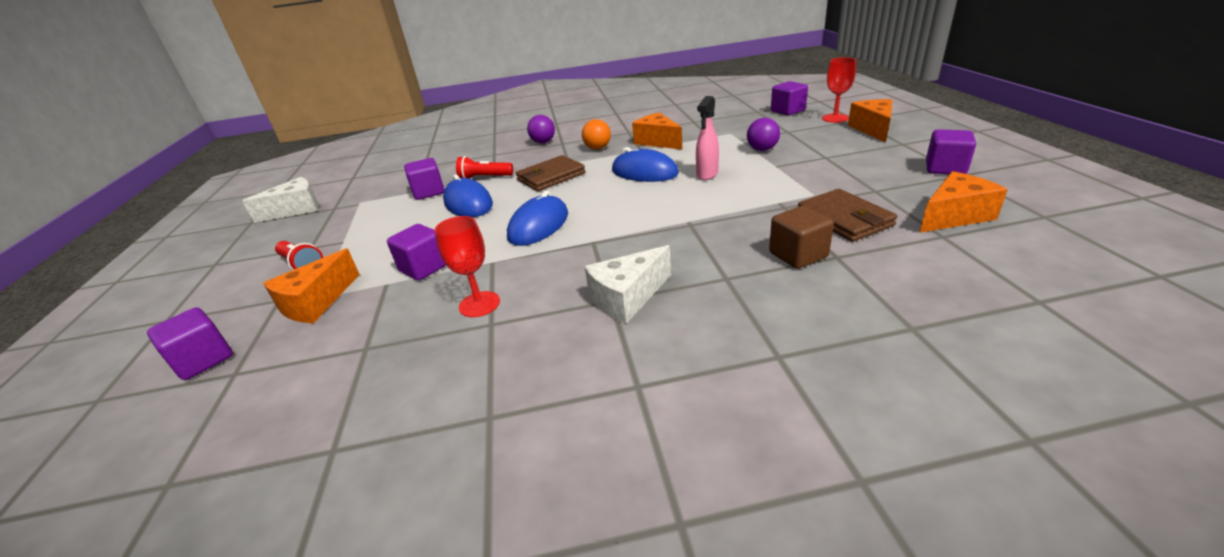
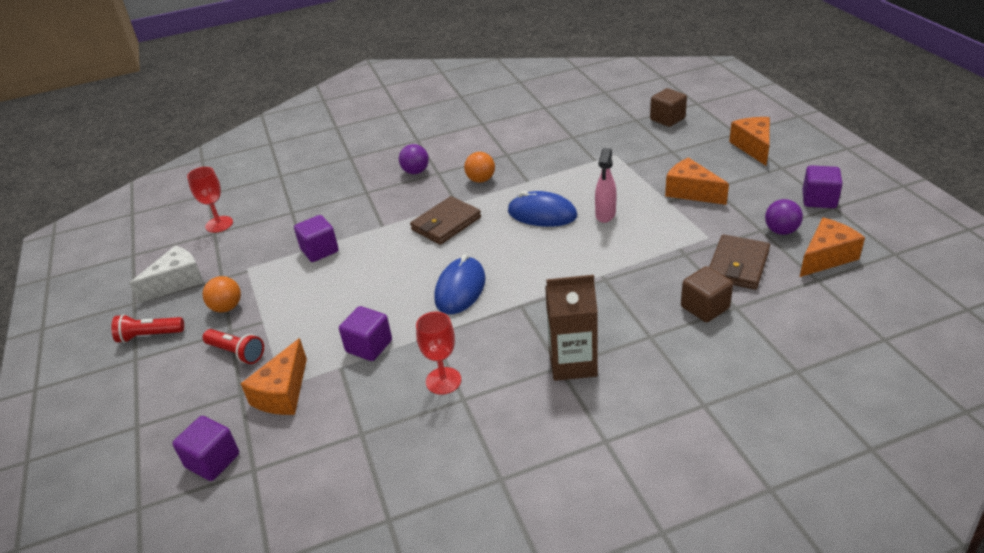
camera: 10 degrees left, 5 degrees up
blue mouse [443,174,493,217] -> none
red flashlight [456,156,513,179] -> red flashlight moved to [112,314,184,343]
white cheese [585,245,671,324] -> brown carton [545,275,598,381]
orange cheese [632,113,682,149] -> orange cheese moved to [665,157,729,205]
purple ball [747,118,780,151] -> purple ball moved to [765,199,803,235]
purple cube [771,81,808,116] -> brown cube [650,88,687,127]
brown wallet [798,189,897,242] -> brown wallet turned 60 degrees clockwise [709,235,770,290]
red goblet [822,57,856,123] -> red goblet moved to [187,167,233,233]
none -> orange ball [203,276,241,313]

